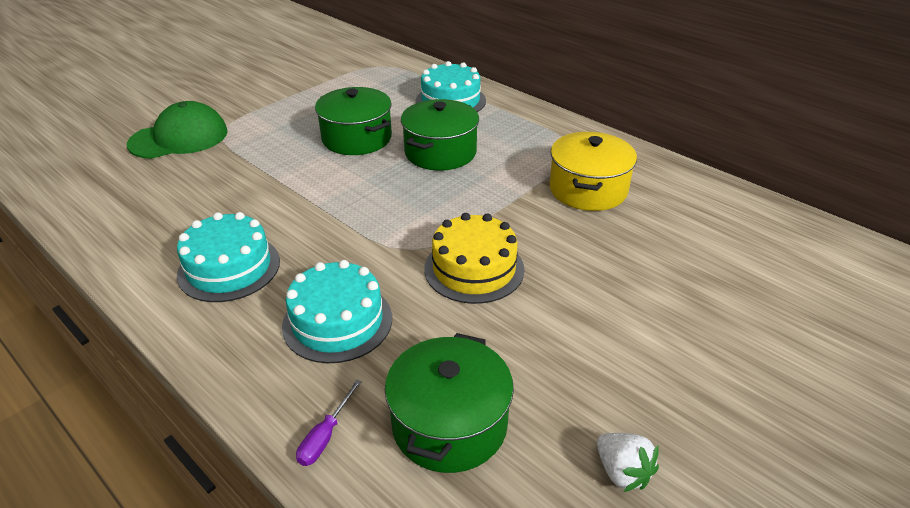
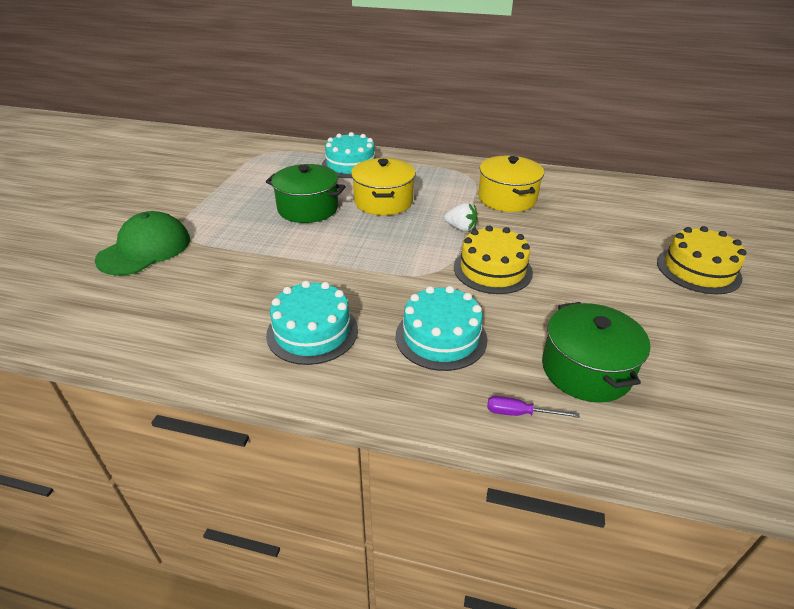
camera: 30 degrees left, 0 degrees up
purple screwdriver [296,379,362,466] -> purple screwdriver turned 105 degrees clockwise [487,396,580,418]
green pot [401,99,479,171] -> yellow pot [351,158,416,216]
white strawberry [597,433,659,492] -> white strawberry moved to [444,203,478,232]
none -> yellow cake [657,226,746,294]

